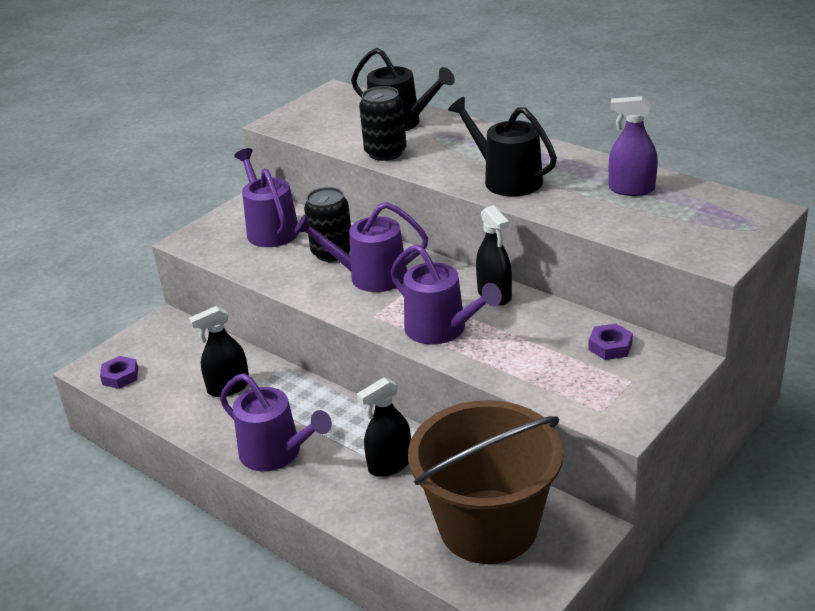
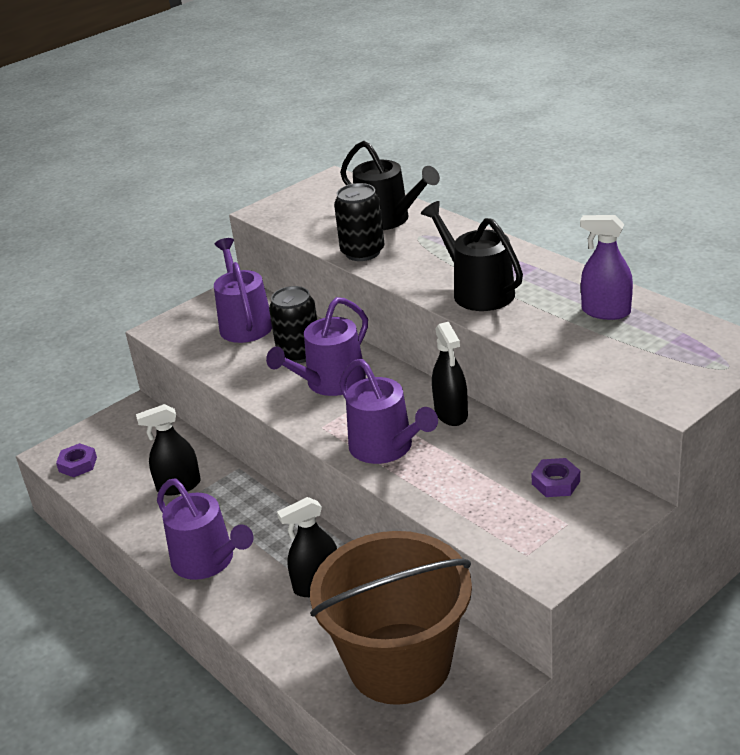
camera: 10 degrees right, 0 degrees up
purple watering can [294,202,428,292] -> purple watering can turned 60 degrees counterclockwise [266,297,368,396]

